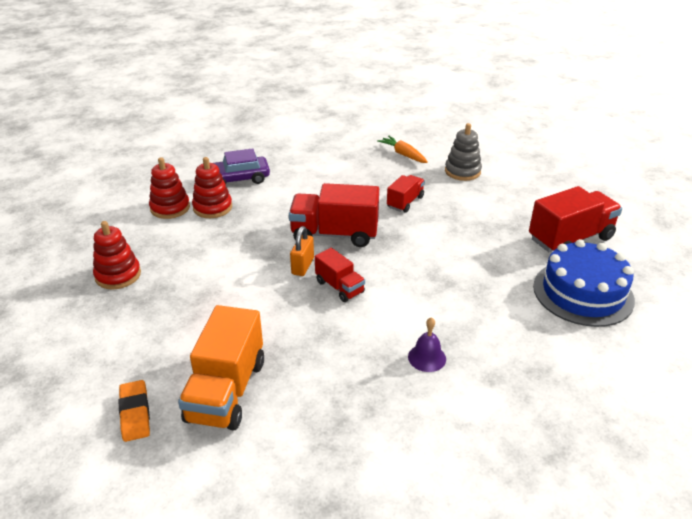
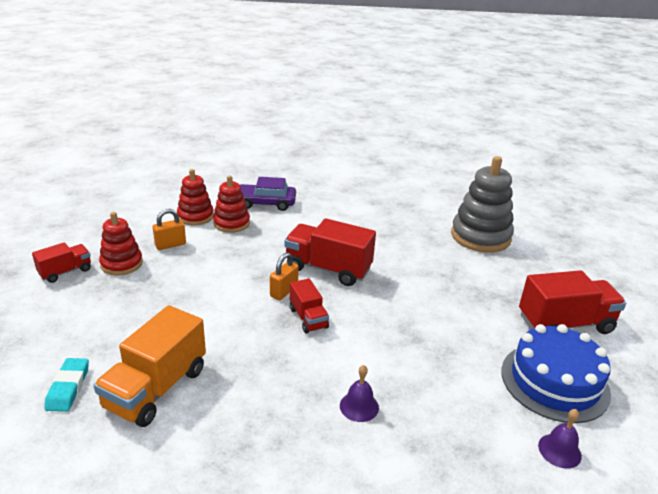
camera: 15 degrees right, 5 degrees down
orange eraser [119,380,150,442] -> turquoise eraser [45,358,89,412]
orange carrot [377,136,428,163] -> none
red truck [387,175,425,213] -> red truck moved to [32,242,91,283]
grey stacking toy [445,123,482,181] -> grey stacking toy [451,156,514,252], size x1.65
none -> orange padlock [153,209,186,250]
none -> purple bell [538,409,582,469]

